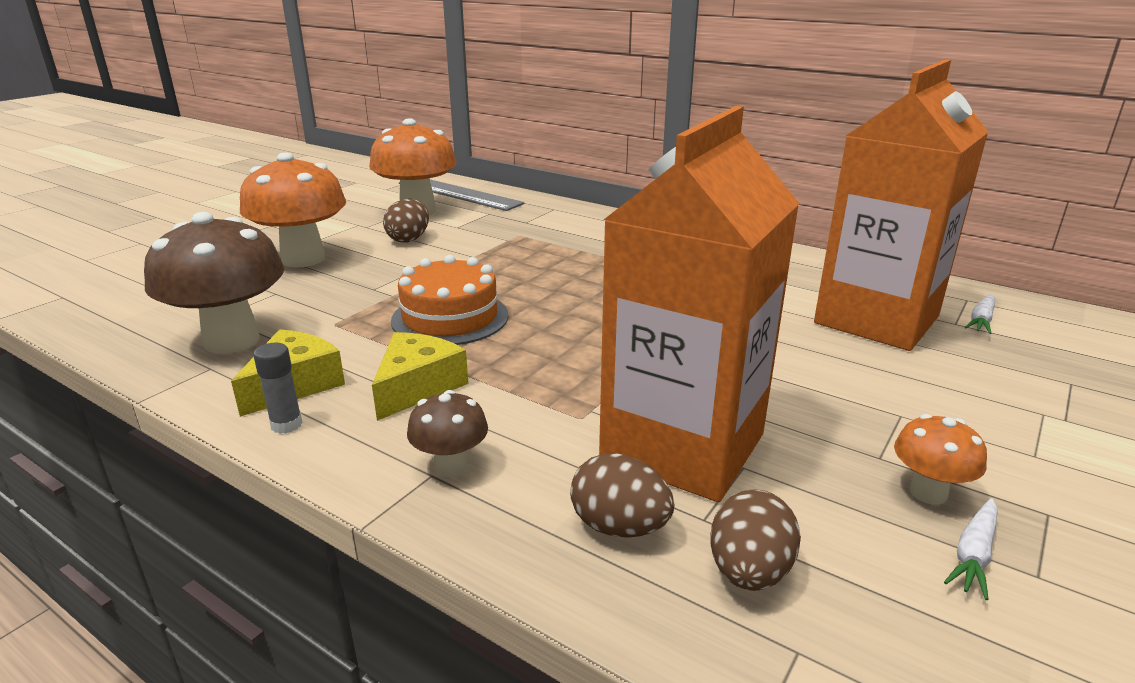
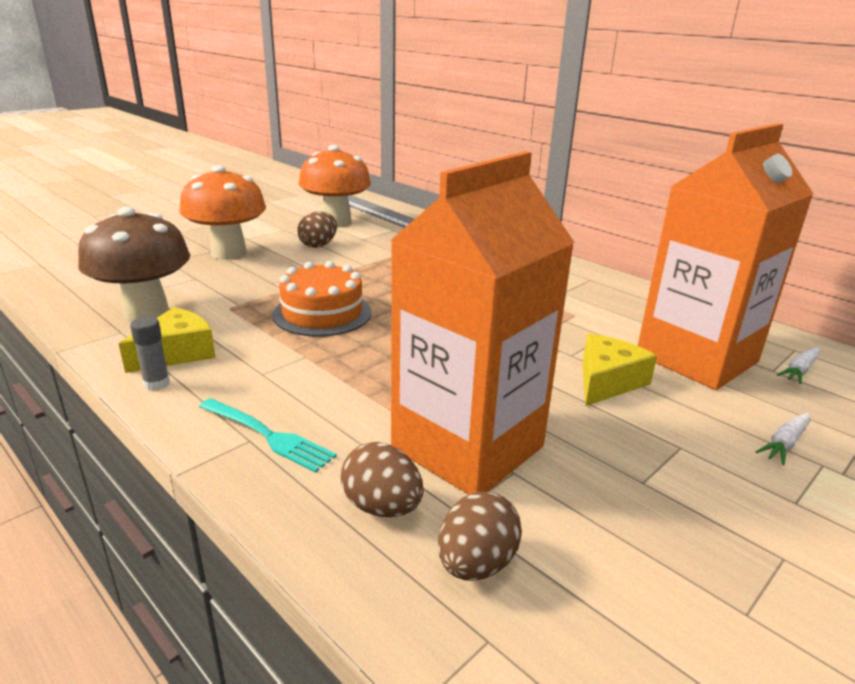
camera: 10 degrees right, 0 degrees up
yellow cheese [372,332,468,421] -> yellow cheese moved to [583,334,657,406]
brown mushroom [407,390,488,477] -> turquoise fork [199,398,337,473]
orange mushroom [894,414,987,505] -> none
white carrot [944,498,998,600] -> white carrot moved to [755,413,811,465]

